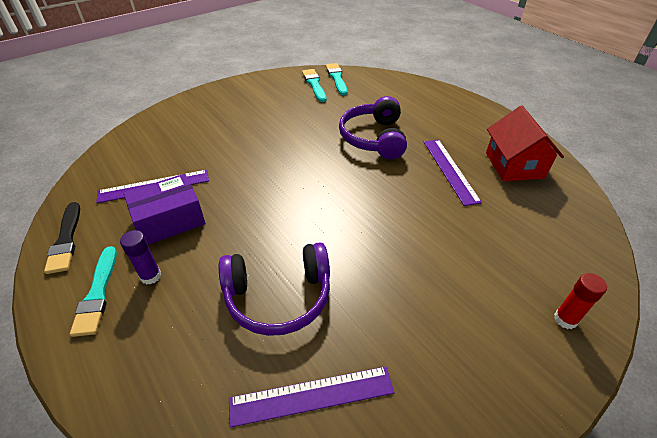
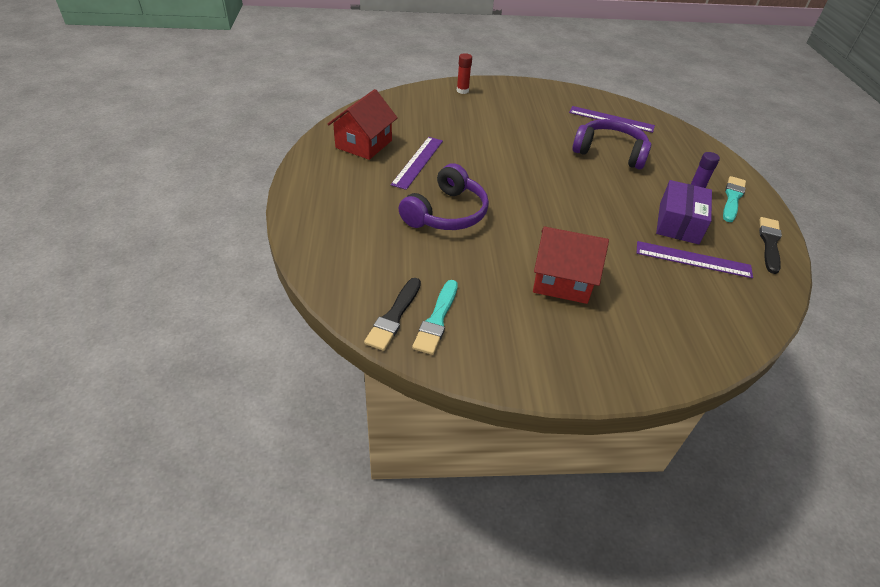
camera: 150 degrees left, 0 degrees up
purple box [124,174,205,245] -> purple box turned 75 degrees counterclockwise [656,180,712,245]
turquoise brush [326,63,348,95] -> black brush [364,278,421,351]
none -> red house [533,227,609,304]

